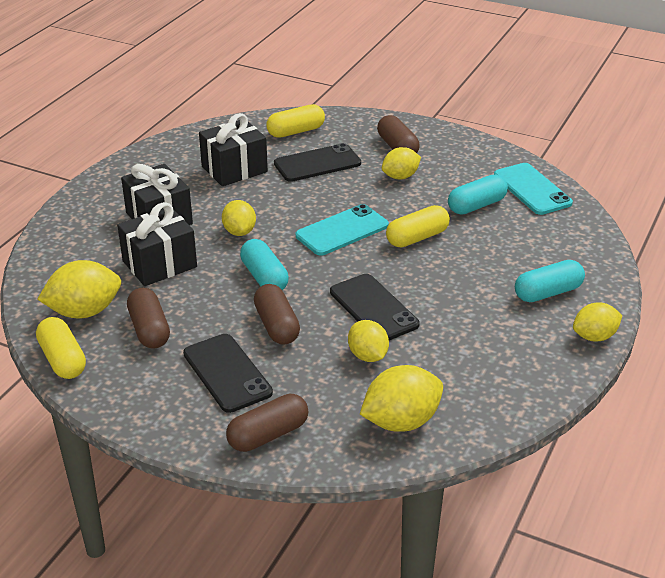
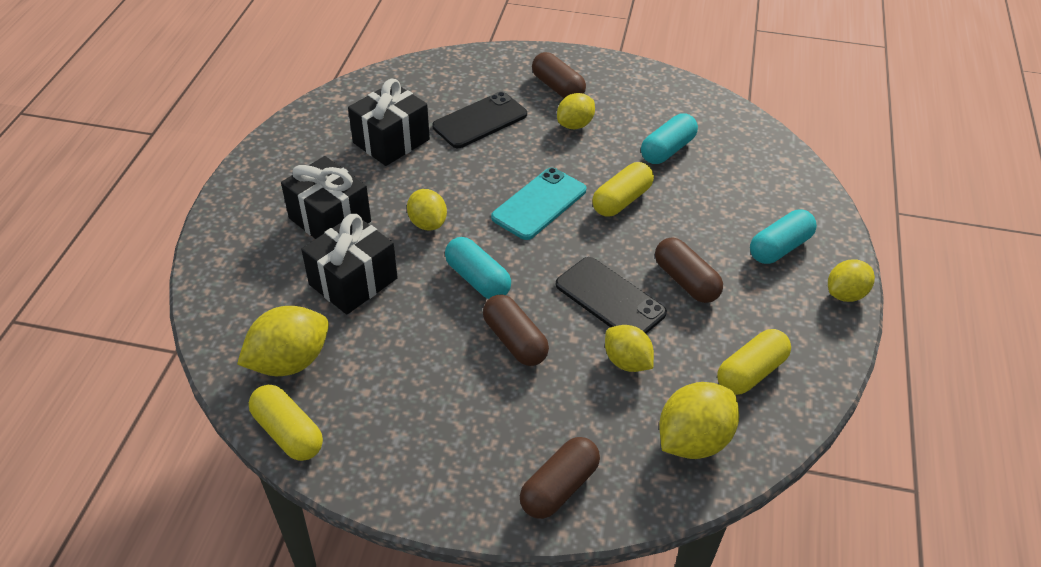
camera: 15 degrees left, 10 degrees up
brown capsule [127,288,170,349] -> brown capsule moved to [655,238,723,303]
black phone [183,334,273,413] -> none
yellow capsule [266,104,325,138] -> yellow capsule moved to [717,329,791,395]
turquoise phone [494,163,573,215] -> none

